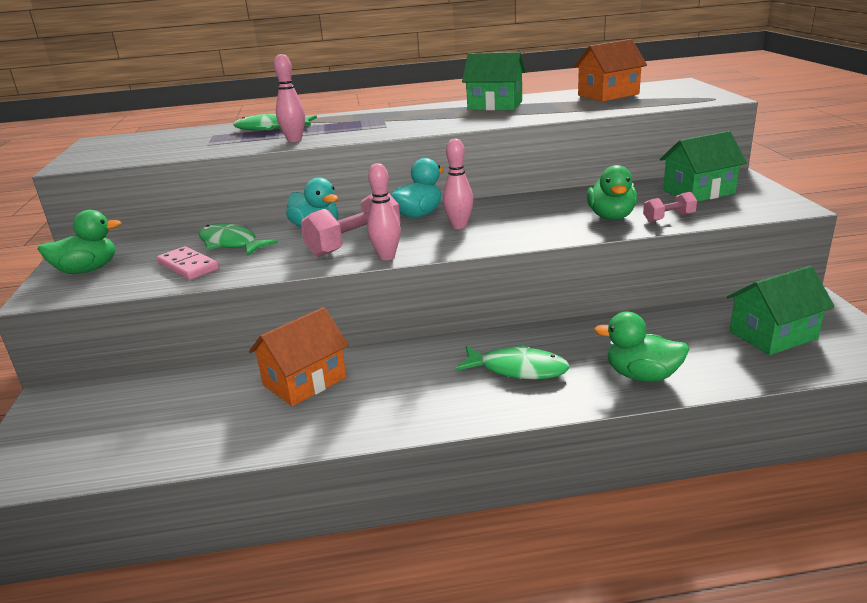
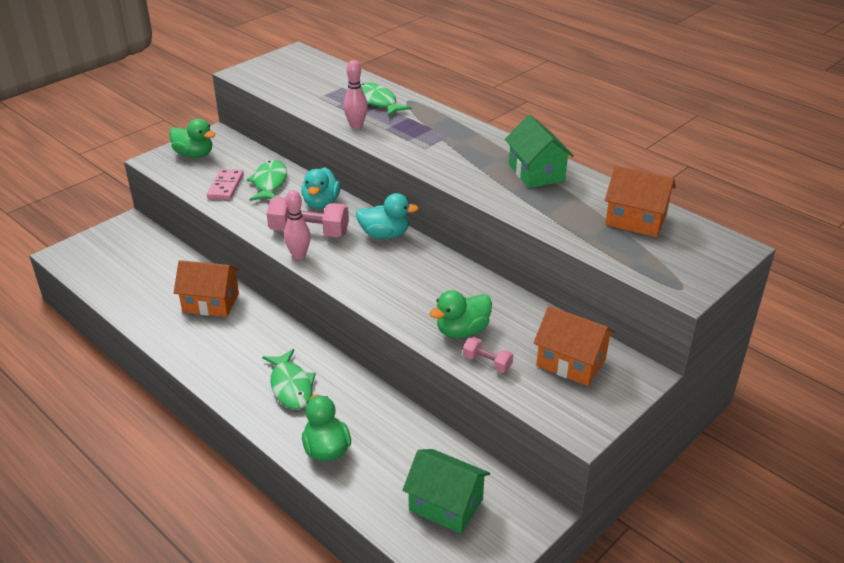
camera: 50 degrees right, 10 degrees up
pink bowling pin [443,139,473,229] -> none
green house [660,131,747,202] -> orange house [534,306,615,386]

